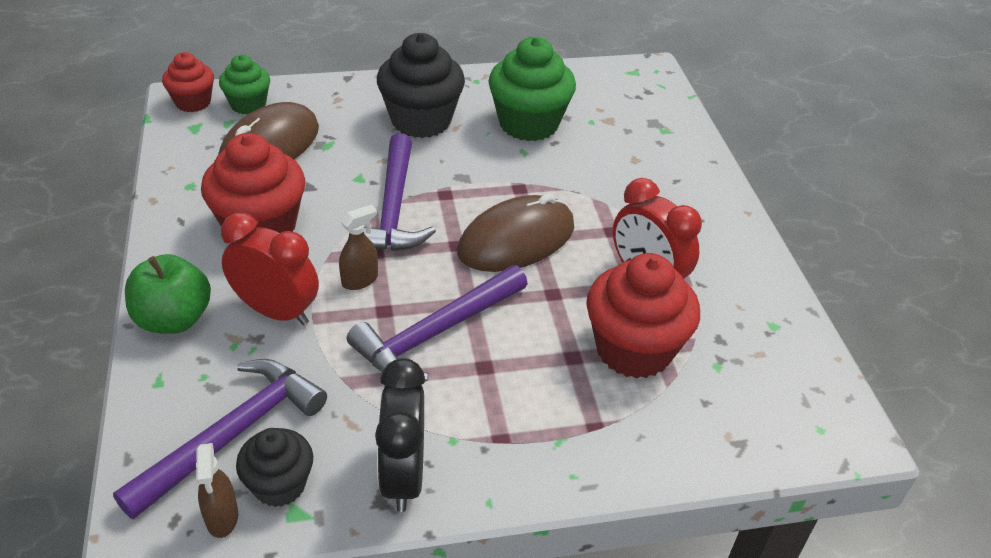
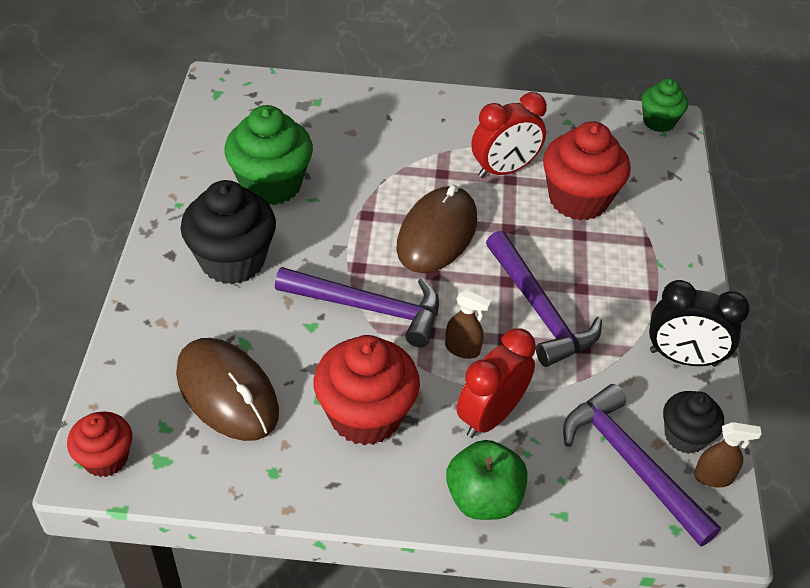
camera: 75 degrees left, 5 degrees up
green cupcake [219,55,270,115] -> green cupcake moved to [642,78,688,132]
brown spray bottle [339,205,378,290] -> brown spray bottle turned 135 degrees clockwise [445,291,491,359]
brown mouse [457,193,574,272] -> brown mouse turned 45 degrees clockwise [396,185,477,273]

